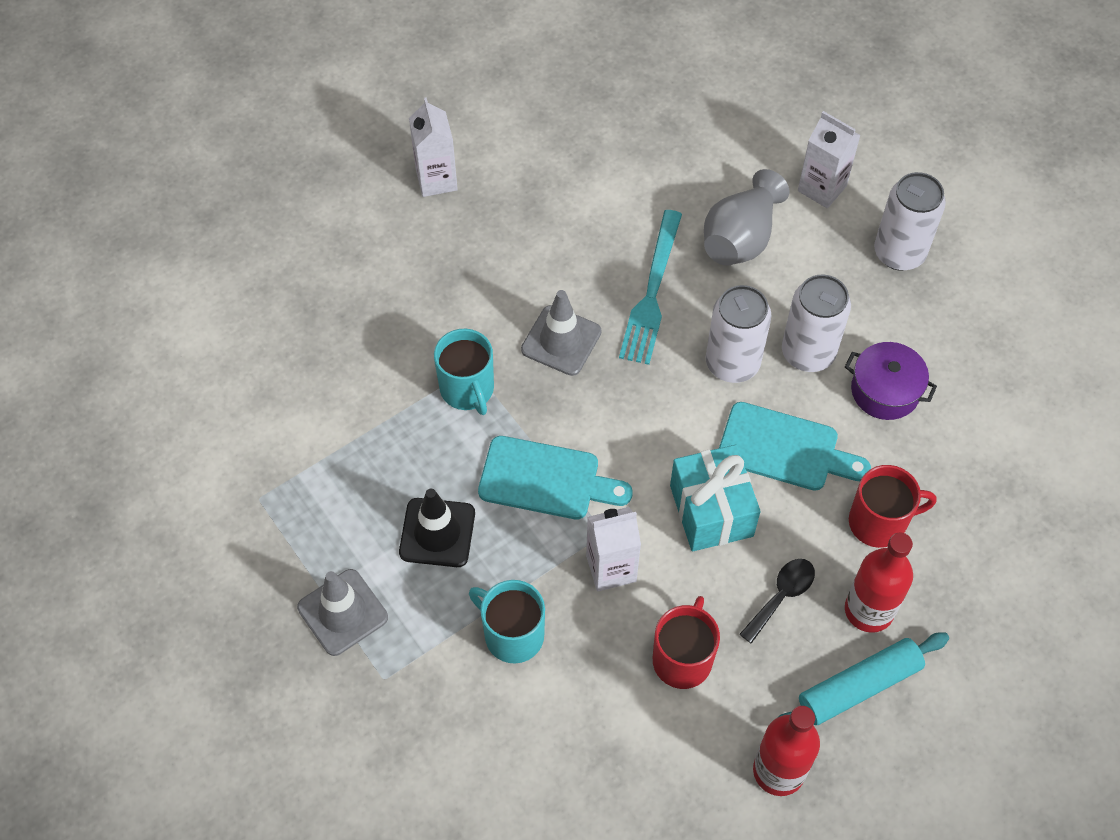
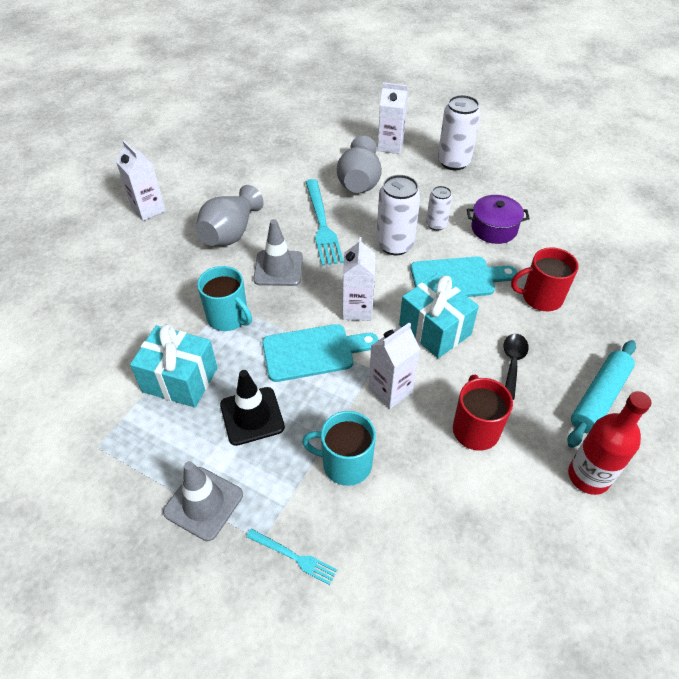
camera: 25 degrees left, 10 degrees down
white can [782,275,851,372] -> white can [426,186,452,231], size x0.58
red bottle [845,533,913,633] -> none
red mug [849,465,937,548] -> red mug turned 150 degrees counterclockwise [511,247,579,311]
none -> turquoise gift [130,324,217,408]
none -> grey vase [196,185,264,246]
none -> turquoise fork [246,529,337,585]
none -> white carton [343,237,375,321]

